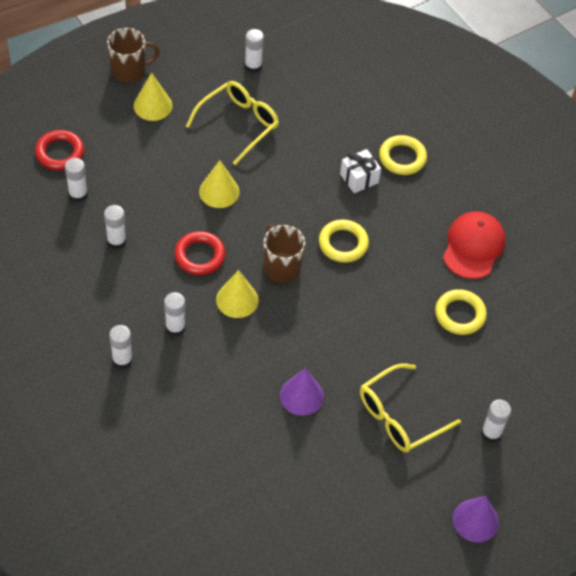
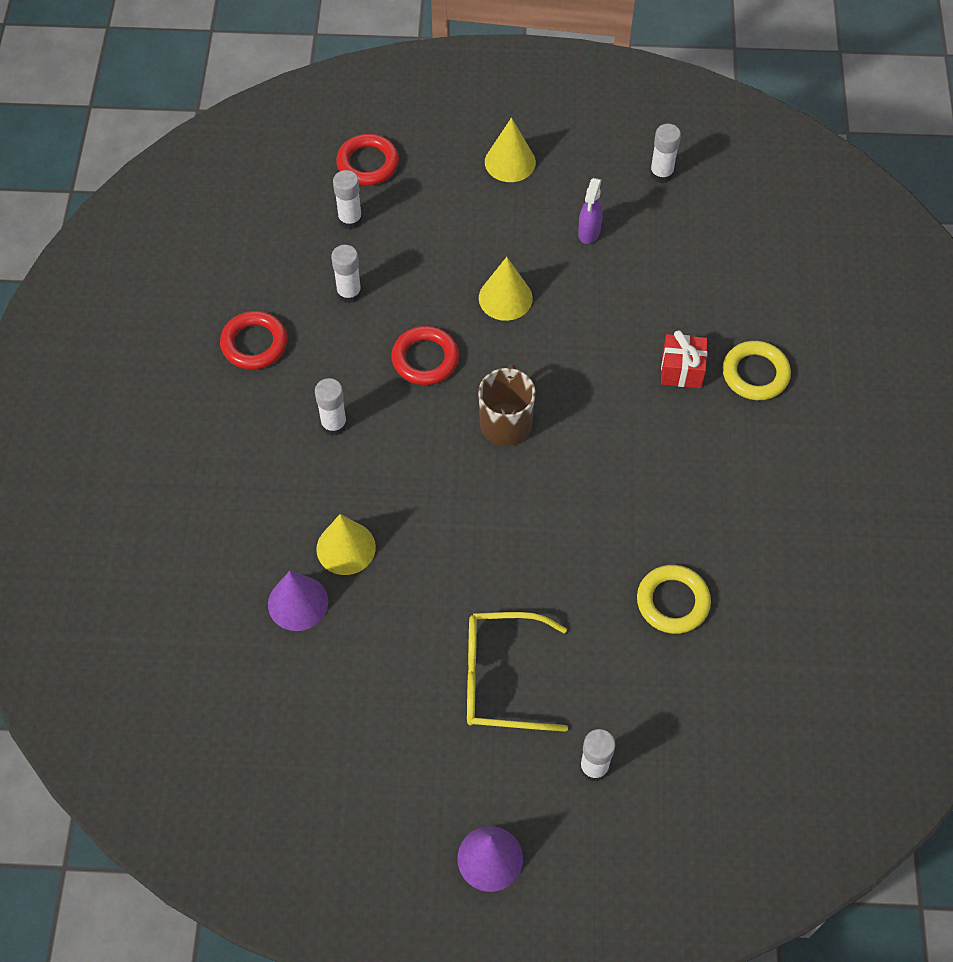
camera: 40 degrees right, 5 degrees up
brown mug [107,28,160,83] -> none
white glue stick [109,325,133,369] -> none
yellow glasses [186,81,279,165] -> purple spray bottle [578,178,603,244]
yellow cone [216,270,259,318] -> yellow cone moved to [316,514,376,575]
purple cone [280,368,324,416] -> purple cone moved to [268,571,328,631]
yellow ring [319,219,369,263] -> none
white gift [340,149,381,193] -> red gift [661,330,707,388]
red cap [443,212,505,279] -> none
none -> red ring [220,311,288,370]

